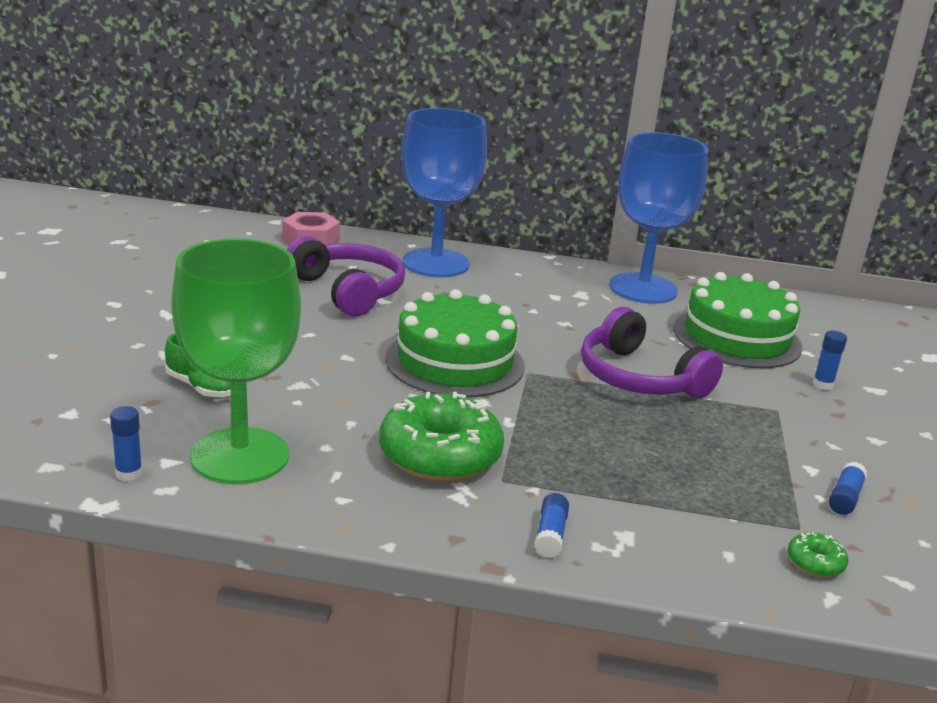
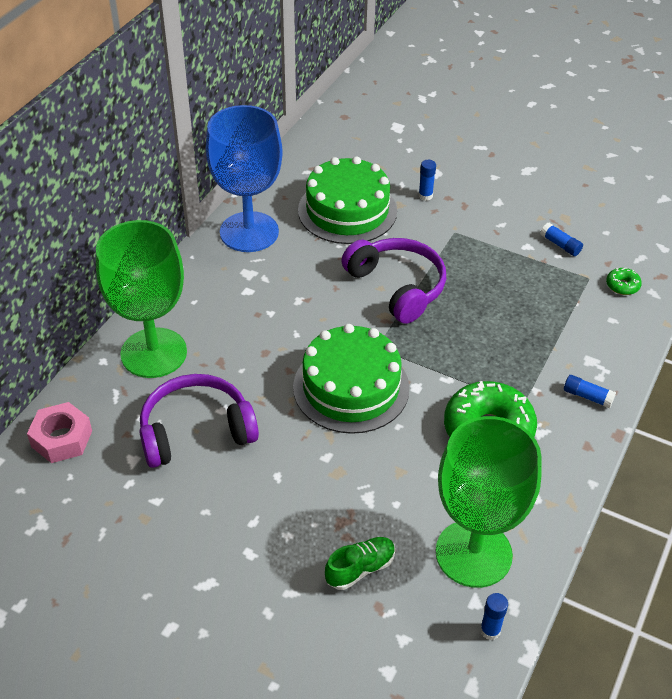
camera: 70 degrees left, 20 degrees up
blue goblet [401,108,487,277] -> green goblet [96,220,187,378]
purple headphones [581,307,723,398] -> purple headphones turned 105 degrees counterclockwise [341,238,446,324]

